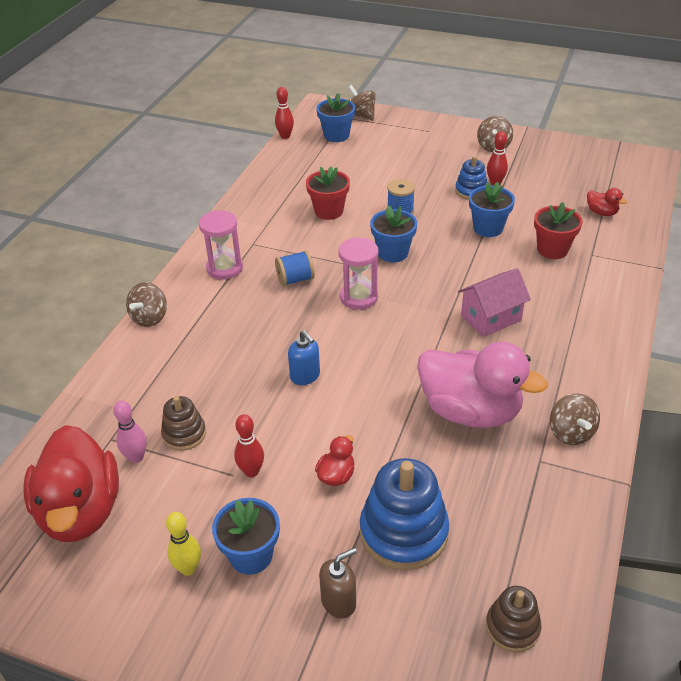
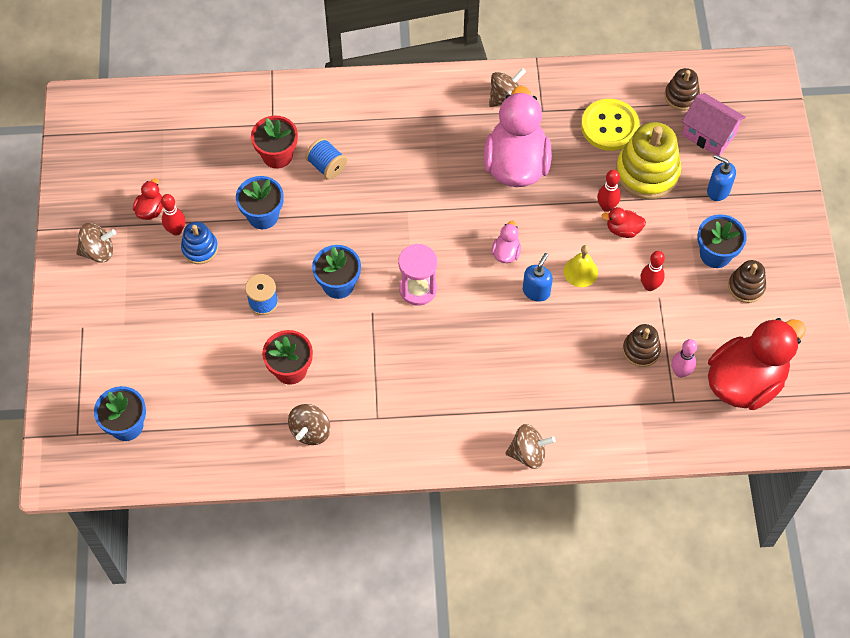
camera: 115 degrees left, 20 degrees up
yellow bowling pin [166,512,201,576] -> brown stacking toy [728,260,766,303]
pink hourglass [199,210,243,280] -> none
red bowling pin [275,87,294,139] -> red bowling pin moved to [597,170,621,212]
blue spool [275,250,315,286] -> blue spool moved to [305,138,347,179]
brown soap dispenser [319,548,357,619] -> blue soap dispenser [707,154,736,201]
brown spinning top [348,85,376,121] -> brown spinning top moved to [288,404,330,445]
blue stacking toy [360,458,449,570] -> yellow stacking toy [616,122,681,199]
pink house [458,268,531,337] -> pink house moved to [682,93,746,156]
red duck [587,188,627,216] -> red duck moved to [133,178,163,220]
none -> pink duck [491,221,521,263]
none -> yellow bell [564,245,598,287]
none -> yellow button [581,99,640,151]

